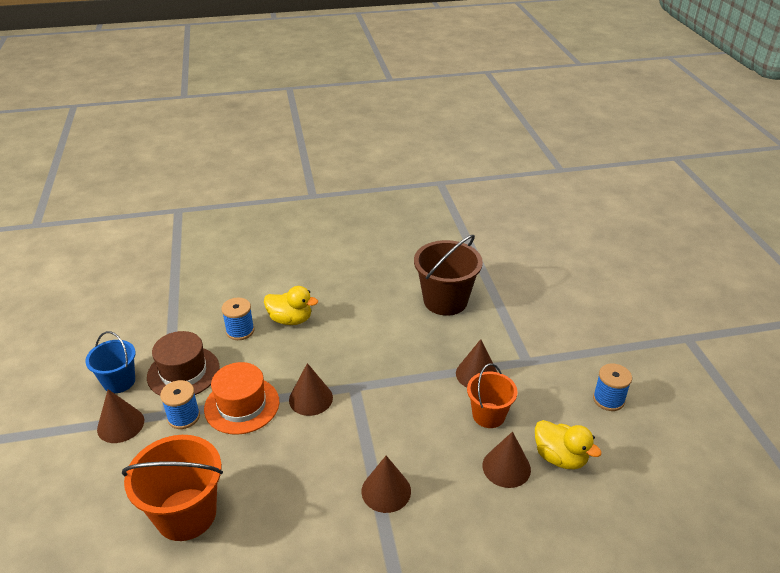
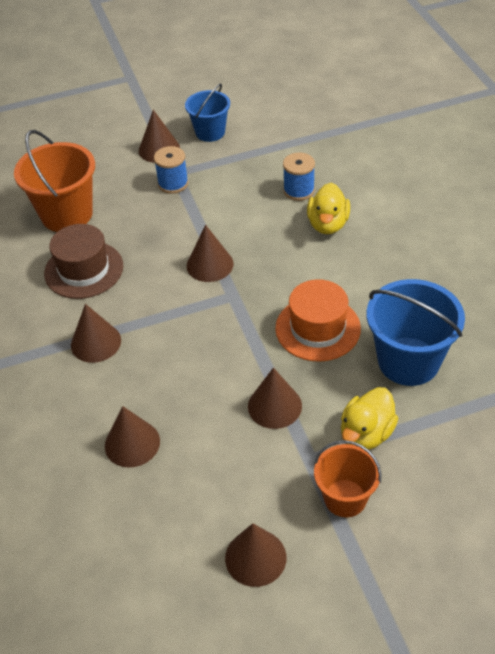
camera: 85 degrees right, 10 degrees up
brown hat [147,331,220,396] -> brown hat moved to [44,224,123,299]
orange hat [204,362,279,435] -> orange hat moved to [275,279,361,362]
brown bucket [414,235,483,316] -> blue bucket [367,279,465,386]
orange bucket [467,363,518,428] -> orange bucket moved to [314,440,382,517]
yellow duck [535,420,602,469] -> yellow duck moved to [341,387,399,450]
blue spool [593,364,632,411] -> brown cone [225,523,286,587]

